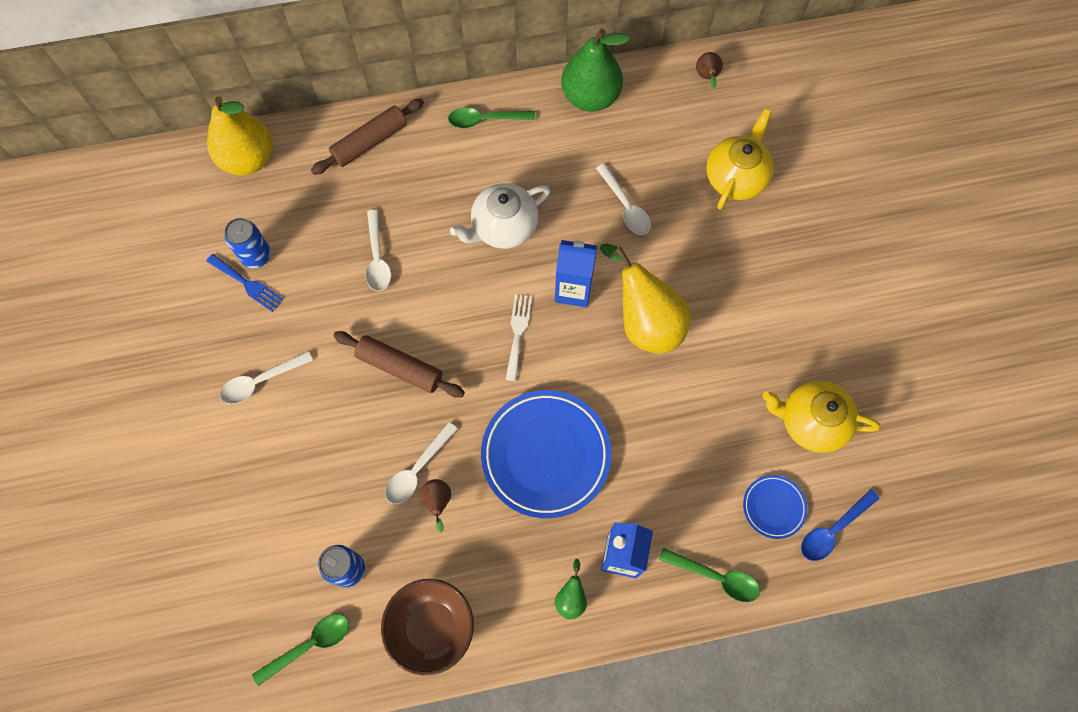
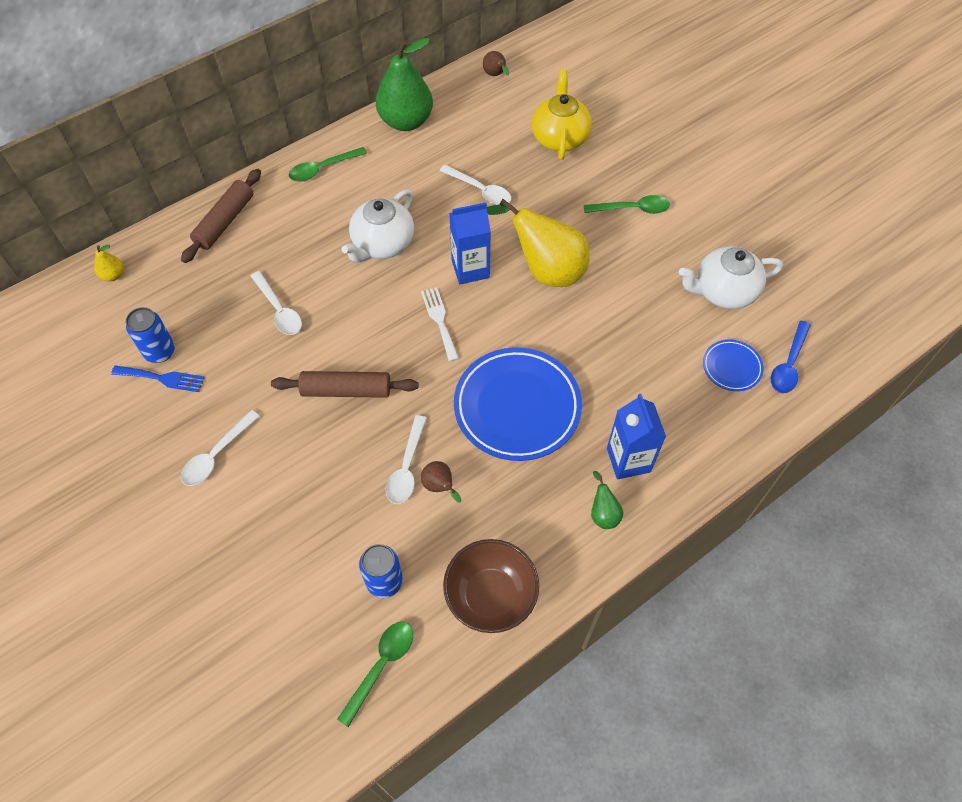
camera: 25 degrees left, 10 degrees down
yellow pear [207,96,273,175] -> yellow pear [94,245,123,281], size x0.44
green spoon [659,548,760,602] -> green spoon moved to [584,195,670,214]
yellow teapot [762,381,880,453] -> white teapot [679,246,783,309]

